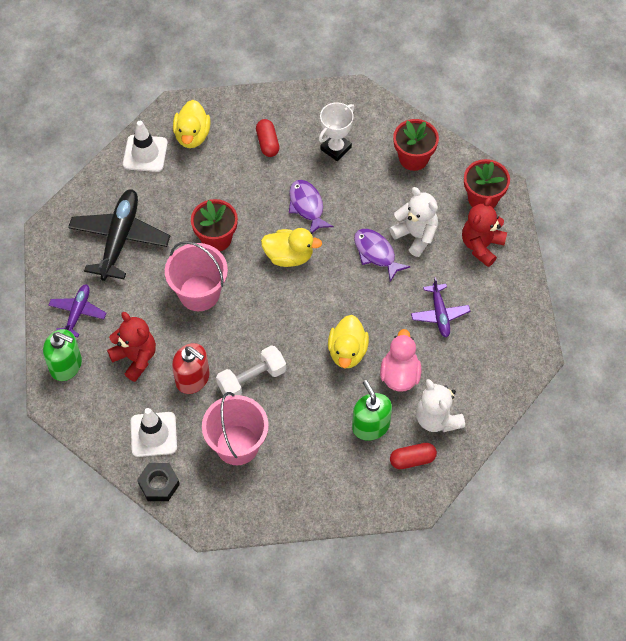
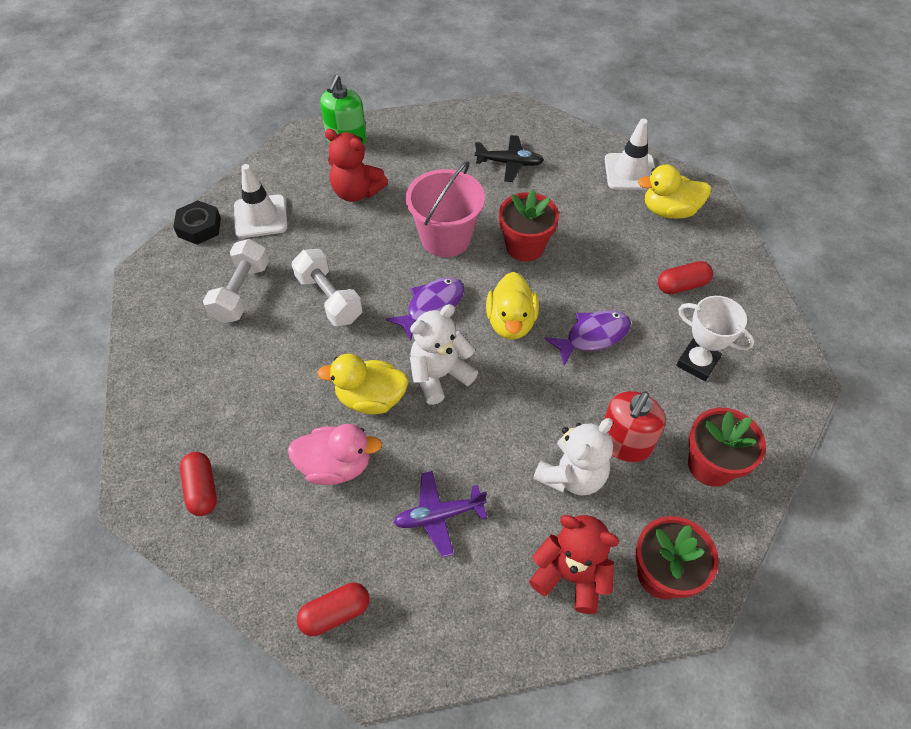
camera: 85 degrees right, 5 degrees down
purple plane [48,284,106,338] -> none
black plane [68,189,170,281] -> black plane [475,135,544,182], size x0.56
red teddy bear [107,312,156,382] -> red teddy bear turned 75 degrees clockwise [325,129,388,202]
red soap dispenser [172,343,209,394] -> red soap dispenser moved to [604,391,666,462]
pink bucket [202,392,269,465] -> white dumbbell [203,239,269,323]
green soap dispenser [352,380,392,441] -> none
purple fish [354,229,411,282] -> purple fish moved to [386,277,464,341]
white teddy bear [416,379,465,432] -> white teddy bear moved to [410,304,478,405]
none -> red capsule [297,583,369,636]

